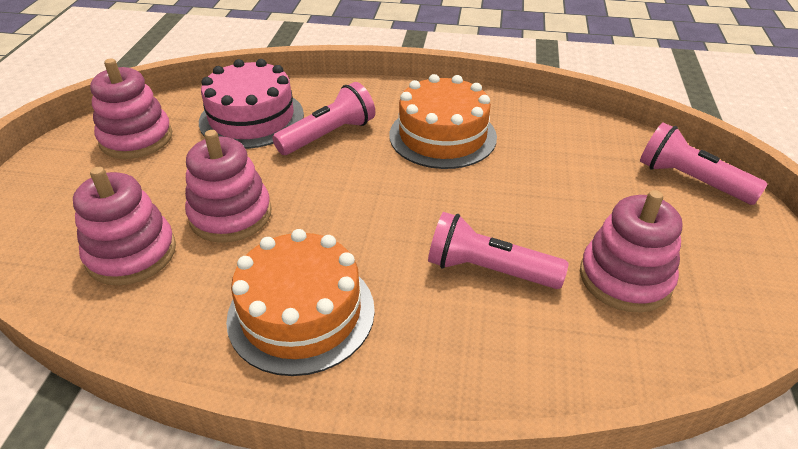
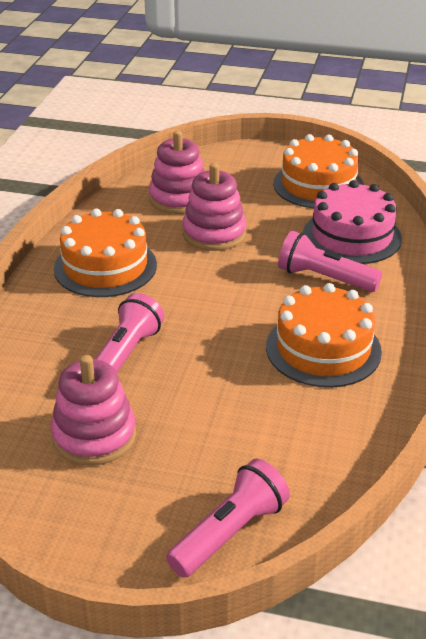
camera: 95 degrees right, 5 degrees down
pink stacking toy [90,58,172,159] -> orange cake [273,134,364,208]
pink flashlight [272,82,375,155] -> pink flashlight turned 150 degrees clockwise [278,231,382,292]

